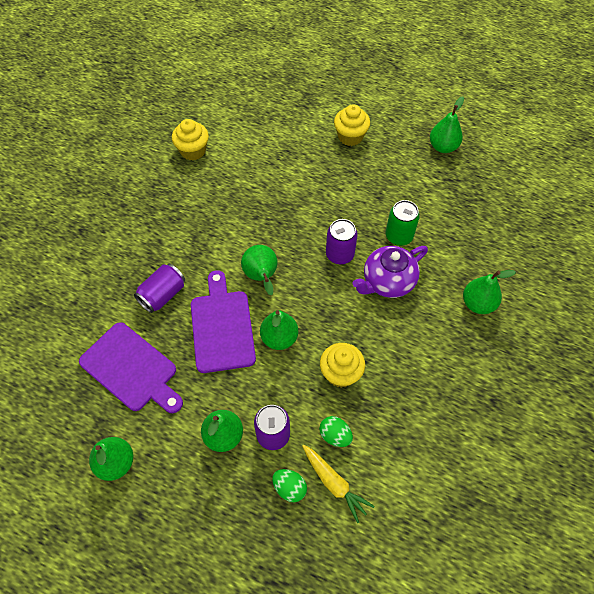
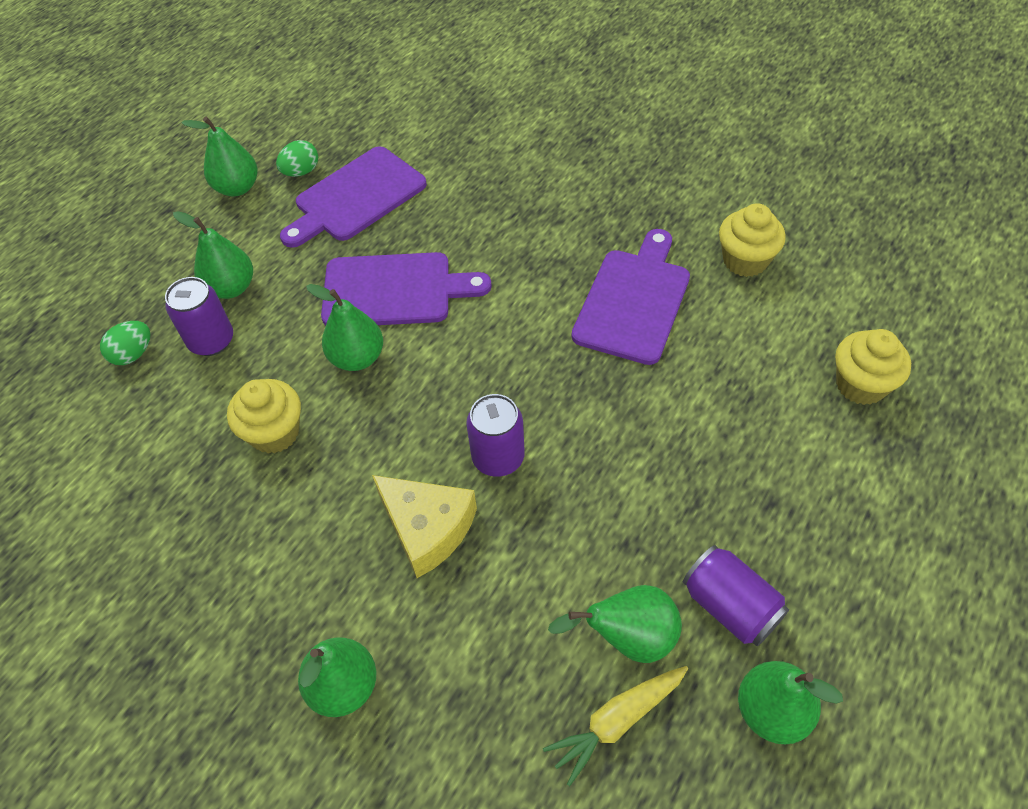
camera: 100 degrees right, 5 degrees down
purple can [134,264,185,313] -> purple can moved to [683,545,789,646]
green pear [241,245,278,295] -> green pear moved to [548,585,682,663]
yellow carrot [302,445,375,523] -> yellow carrot moved to [543,666,688,786]
green egg [319,416,353,447] -> green egg moved to [276,140,318,177]
yellow cupcake [334,104,370,146] -> yellow cupcake moved to [835,329,911,405]
purple teapot [353,246,428,298] -> yellow cheese [372,475,477,578]
green can [386,200,420,246] -> none
none -> purple cutting board [572,229,690,365]

